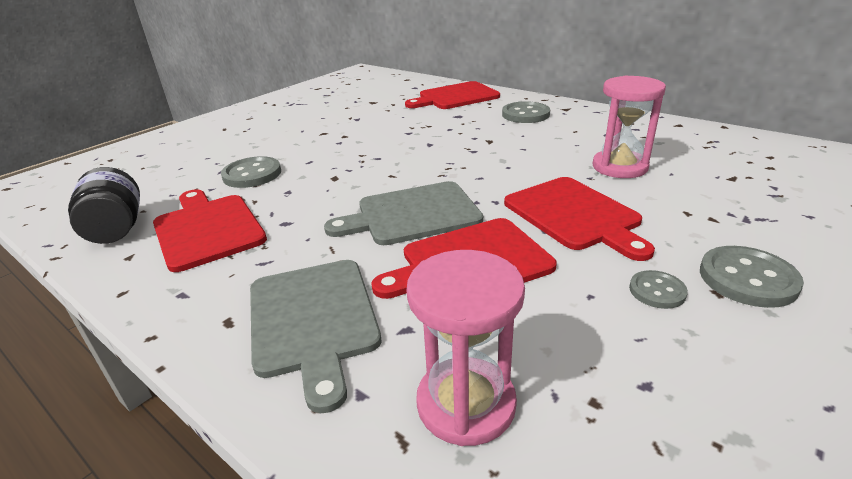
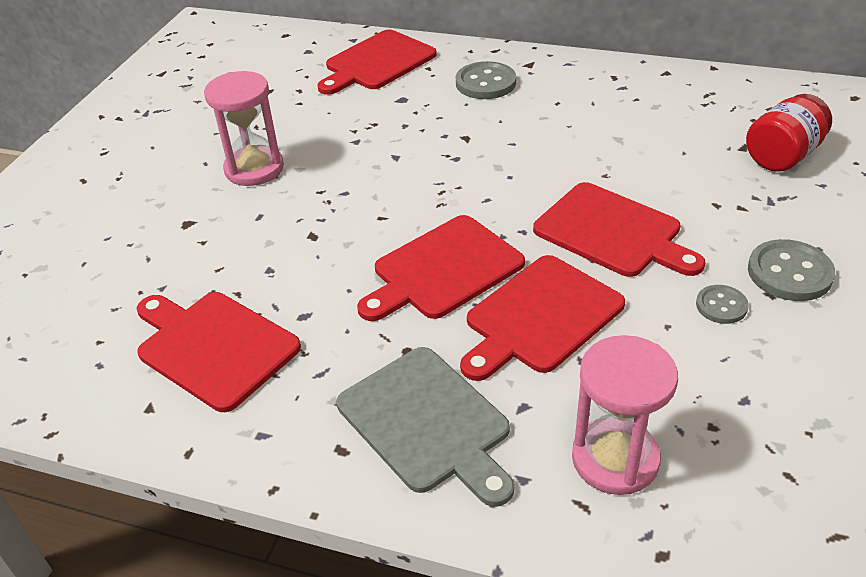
camera: 20 degrees left, 10 degrees up
black jar [68,167,140,244] -> none
grey button [221,156,281,188] -> none
grey cutting board [324,181,483,245] -> red cutting board [357,215,525,321]
pink hourglass [592,76,666,178] -> pink hourglass moved to [204,71,284,186]
none -> red jar [746,94,832,172]

